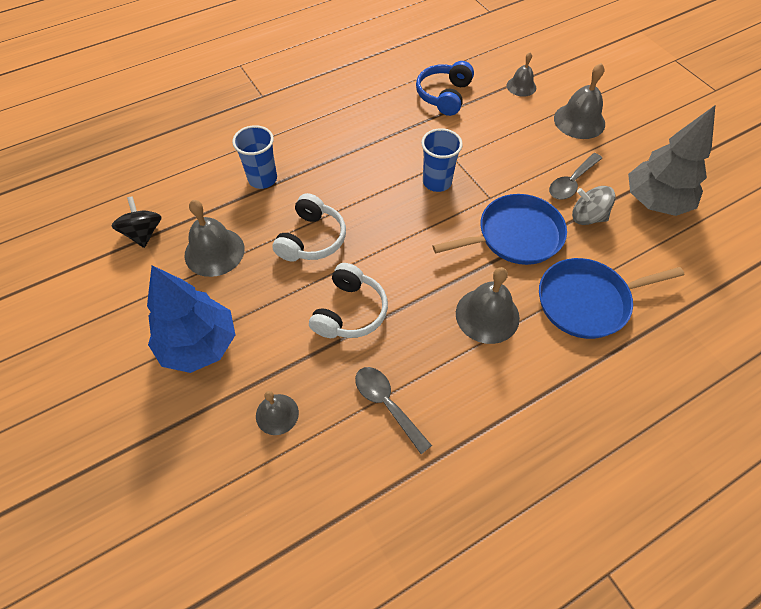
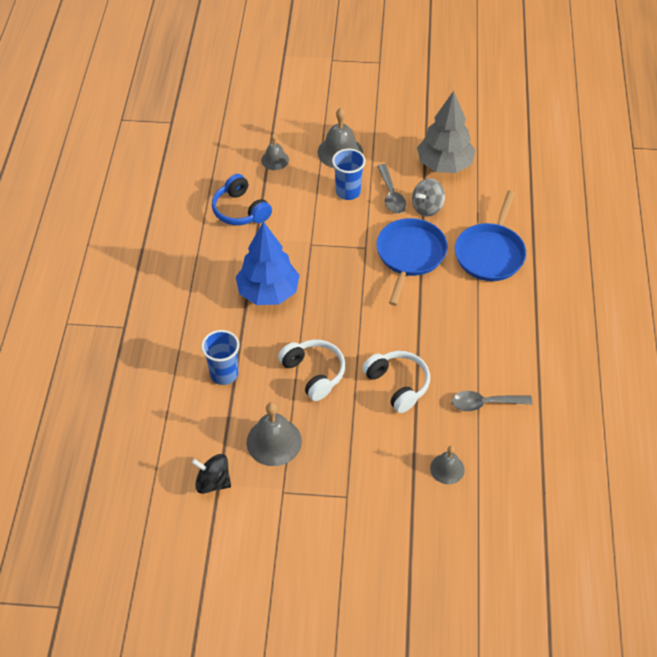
camera: 55 degrees left, 5 degrees down
blue tree [147,265,235,373] -> blue tree moved to [236,221,300,305]
blue cup [421,128,463,192] -> blue cup moved to [332,149,366,200]
grey bell [456,267,520,344] -> none

